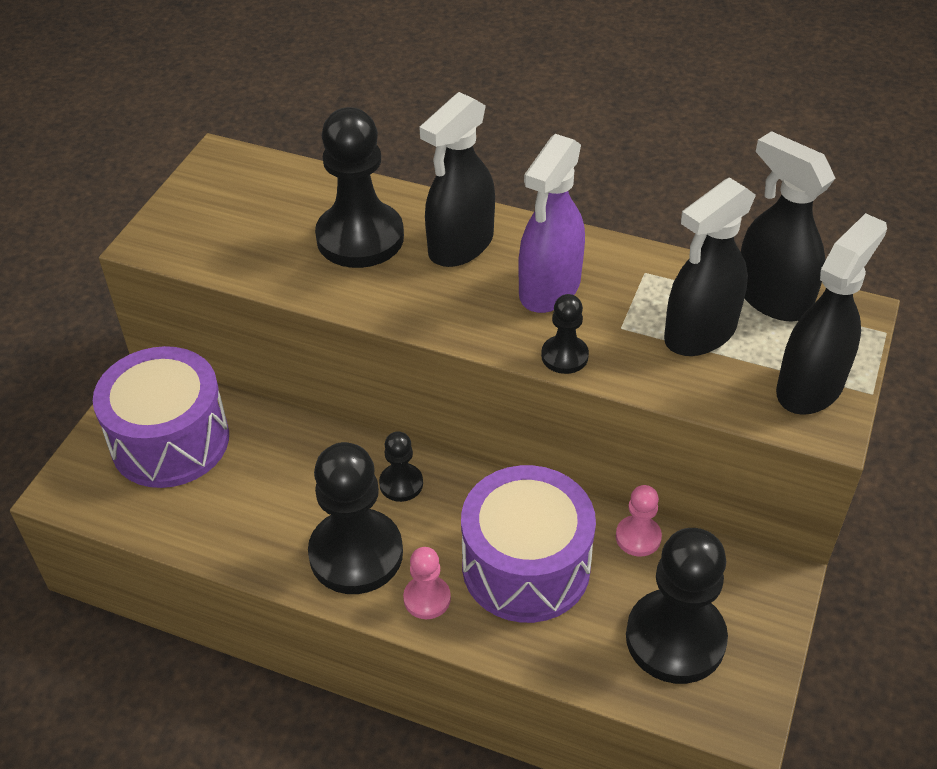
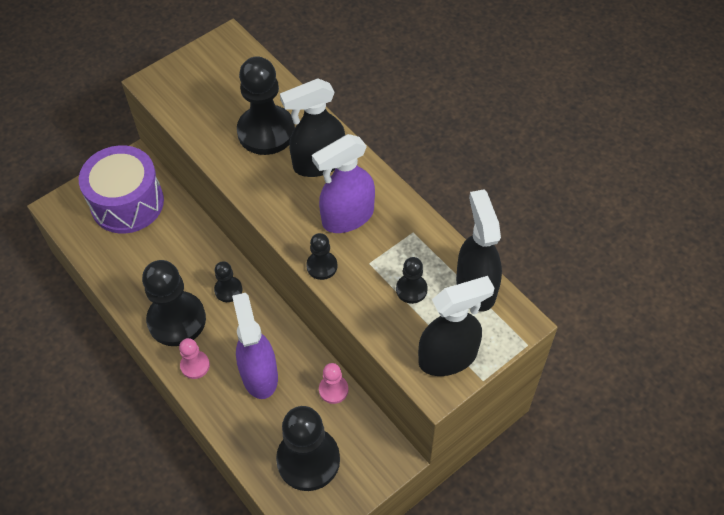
camera: 30 degrees right, 10 degrees up
purple drum [461,465,596,623] -> purple spray bottle [232,293,278,399]
black spray bottle [664,177,756,356] -> black pawn [396,257,428,304]

